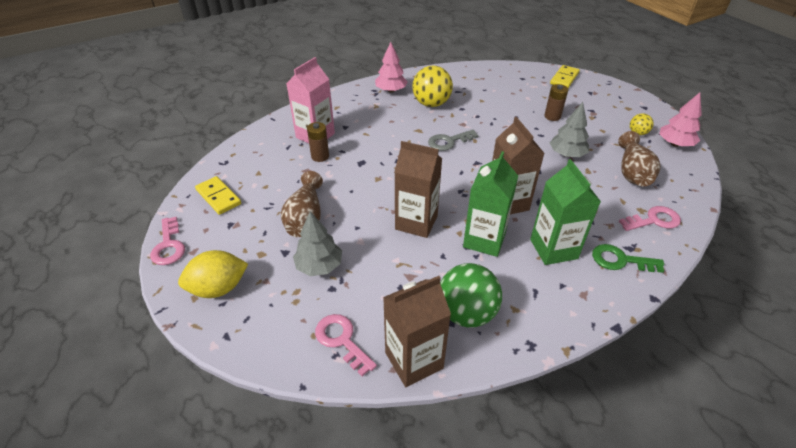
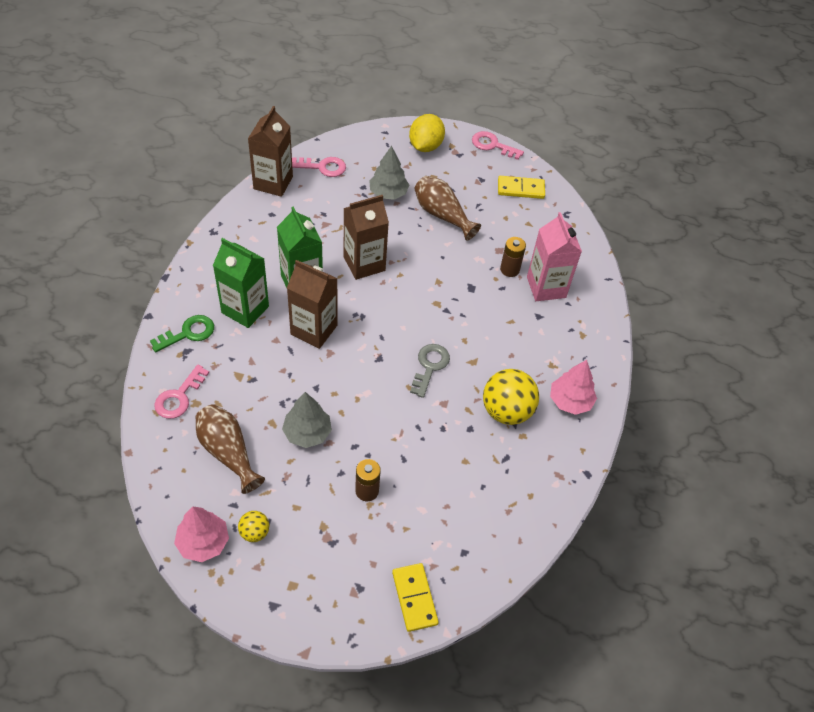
camera: 130 degrees right, 10 degrees up
green ball [440,263,502,327] -> none

